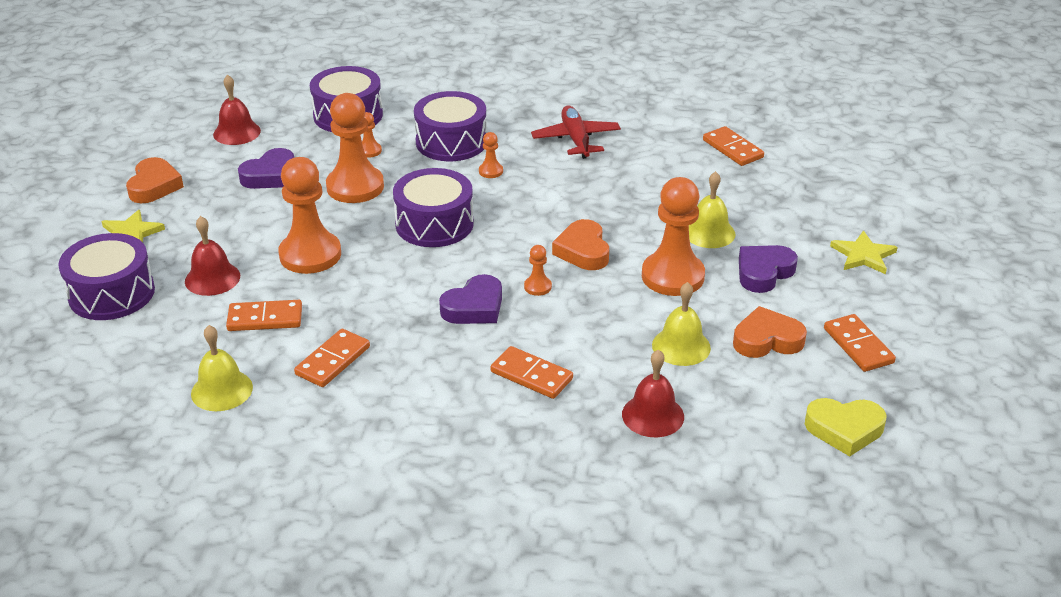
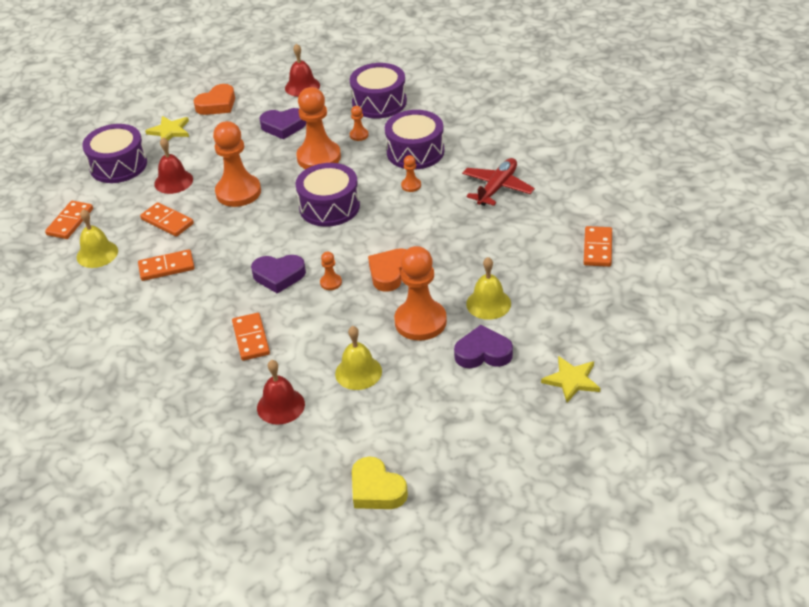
camera: 45 degrees right, 5 degrees up
orange heart [733,306,807,358] -> none
orange domino [824,314,896,372] -> orange domino moved to [45,201,93,239]

